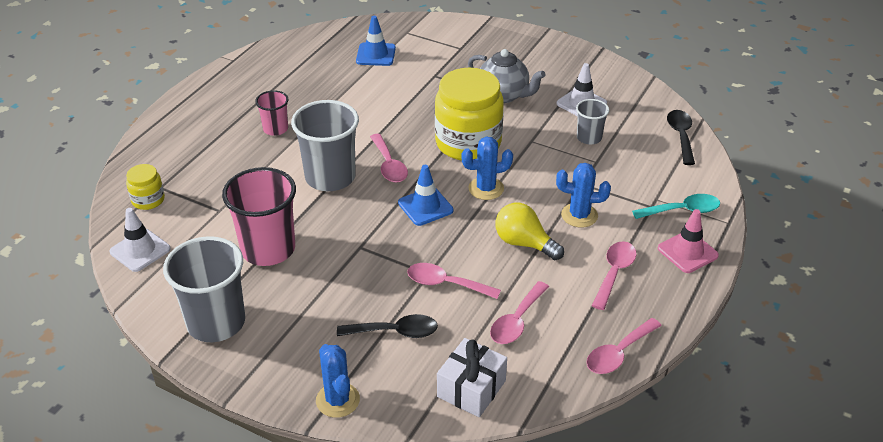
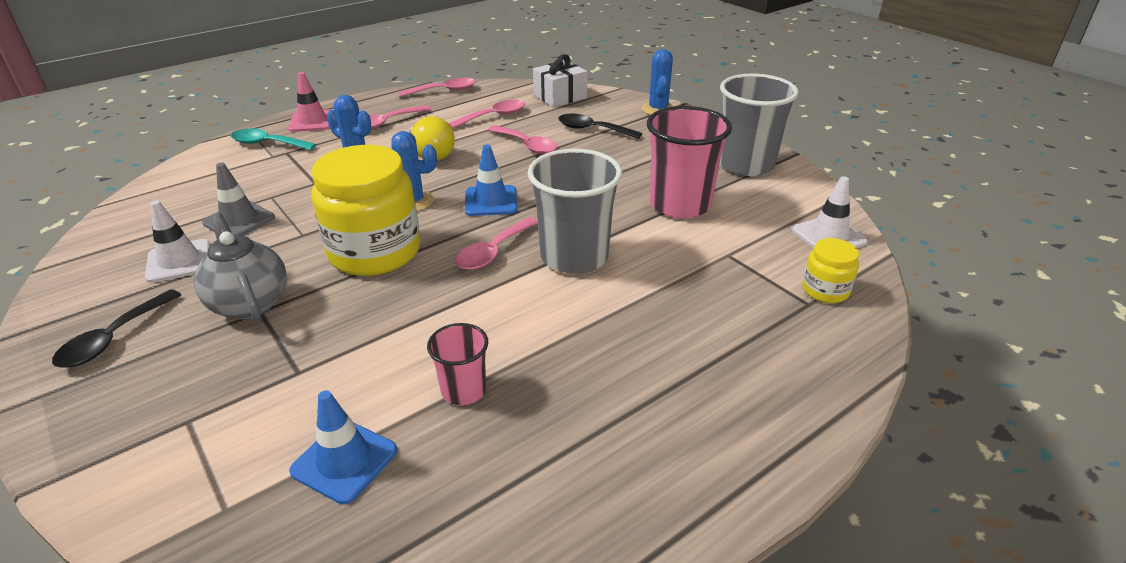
camera: 155 degrees left, 5 degrees down
pink cup [255,90,288,136] -> pink cup moved to [427,323,488,405]
pink spoon [370,134,408,183] -> pink spoon turned 150 degrees counterclockwise [455,217,538,270]
grey cup [576,99,609,144] -> grey traffic cone [202,162,275,236]
black spoon [667,110,695,165] -> black spoon moved to [52,289,181,368]

